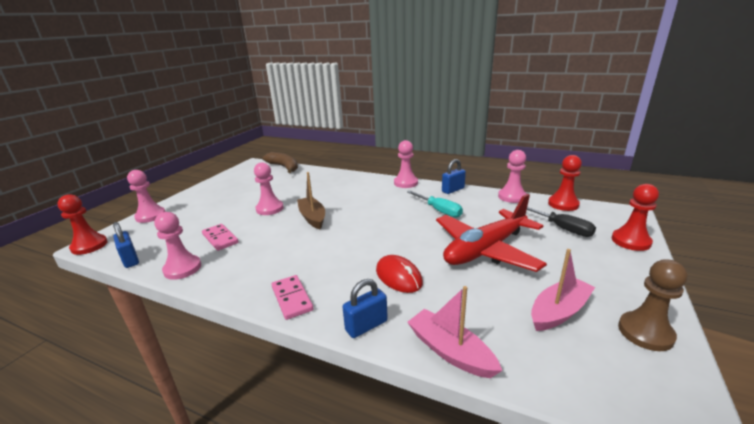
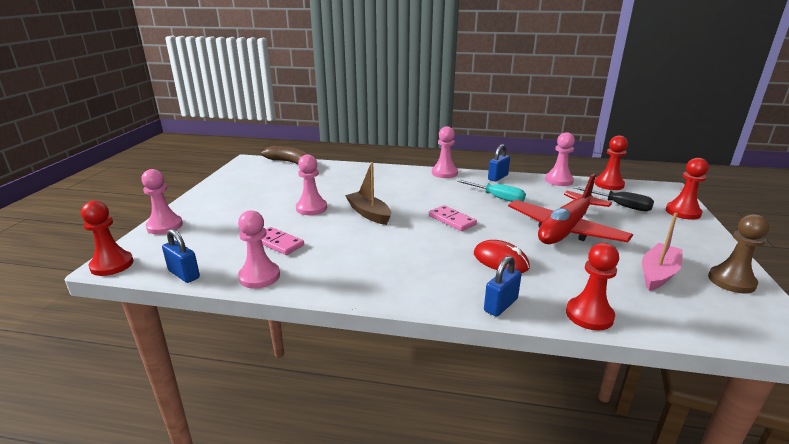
camera: 15 degrees left, 0 degrees up
pink domino [271,275,313,320] -> pink domino moved to [429,205,477,231]
pink boat [408,286,502,378] -> red pawn [566,243,619,331]

